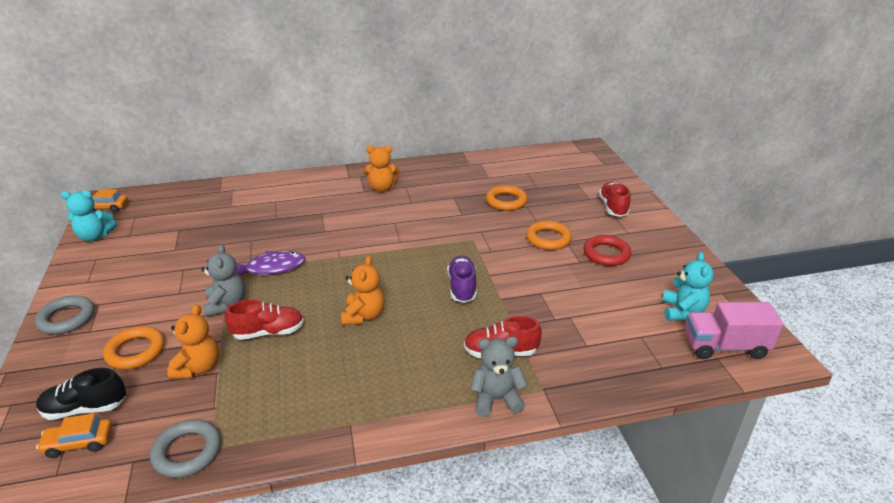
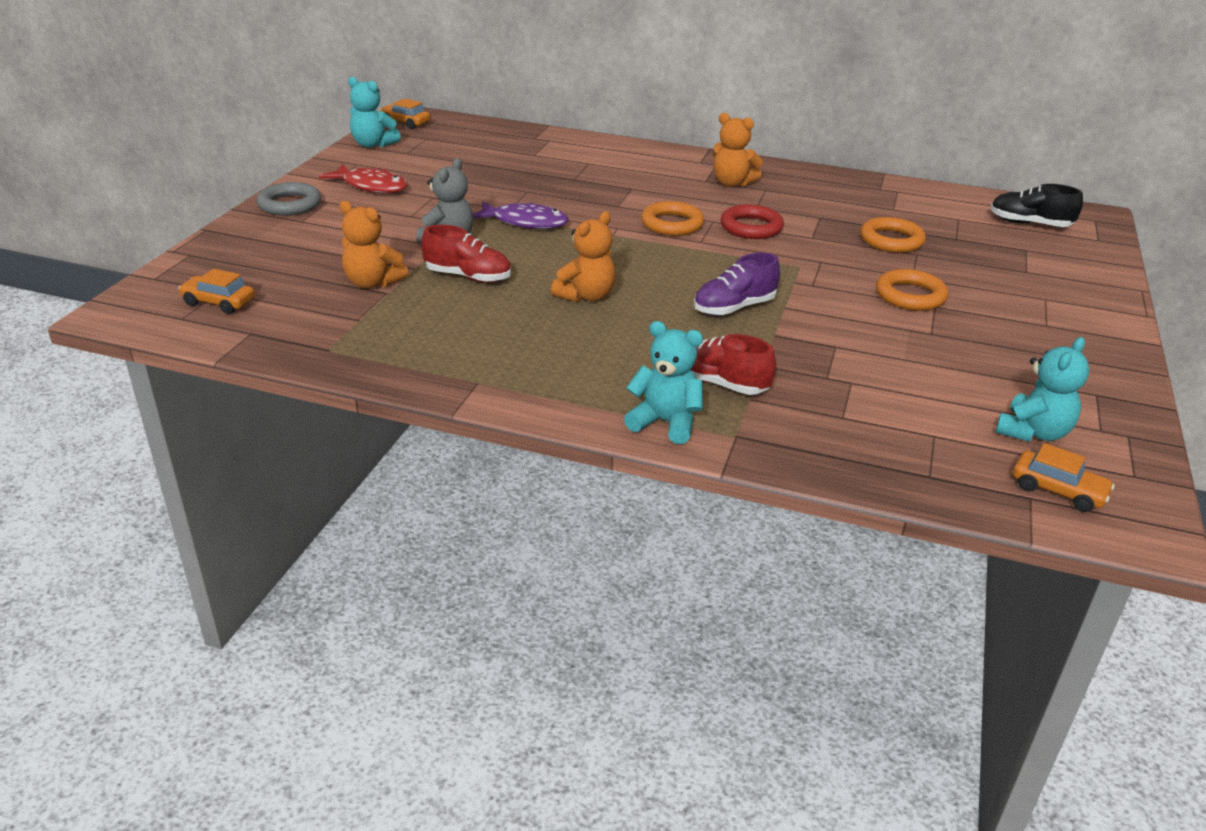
camera: 30 degrees right, 0 degrees up
black shoe [36,368,126,420] -> black shoe moved to [990,184,1083,227]
orange ring [103,326,164,369] -> orange ring moved to [641,201,704,236]
grey ring [150,419,221,478] -> none
orange teddy bear [167,304,219,379] -> orange teddy bear turned 75 degrees clockwise [339,201,408,289]
purple shoe [447,256,477,303] -> purple shoe turned 150 degrees counterclockwise [694,252,780,316]
grey teddy bear [470,336,528,417] -> turquoise teddy bear [624,321,703,444]
red ring [584,235,631,266] -> red ring moved to [721,204,784,239]
red shoe [599,182,631,217] -> none
pink truck [685,302,783,359] -> orange car [1013,443,1115,512]
none -> red fish [319,164,407,193]

